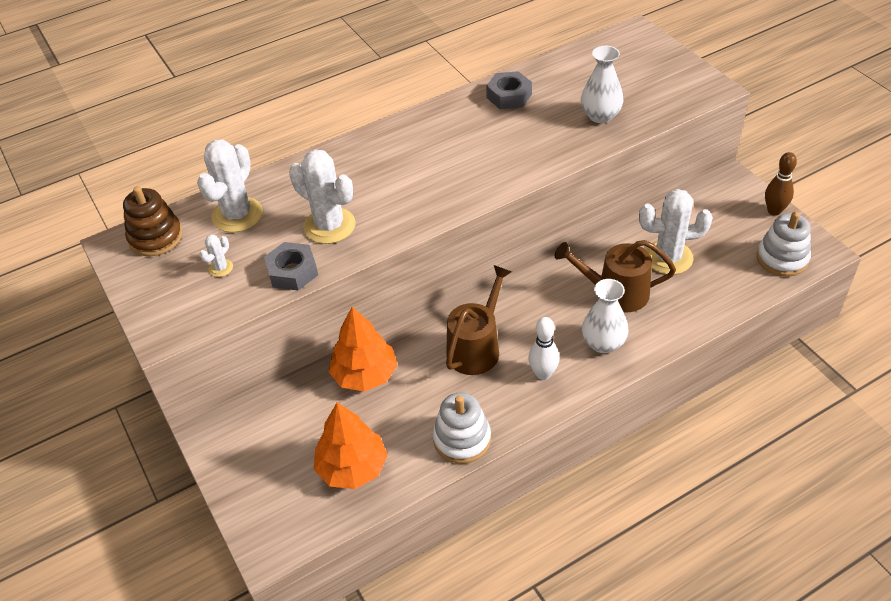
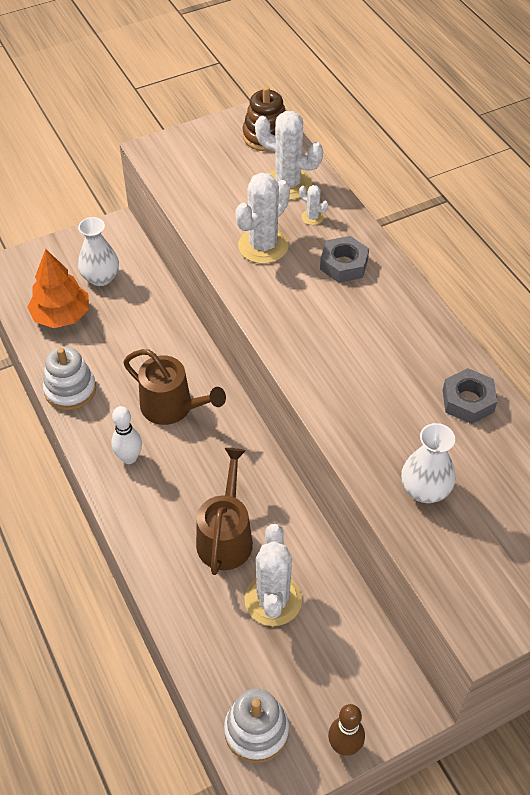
camera: 90 degrees right, 5 degrees up
white cactus [200,235,233,277] -> white cactus moved to [299,185,328,225]
grey nut [264,242,318,291] -> grey nut moved to [320,236,369,283]
orange tree [329,307,398,392] -> none
white vase [582,279,628,353] -> white vase moved to [78,217,119,286]

